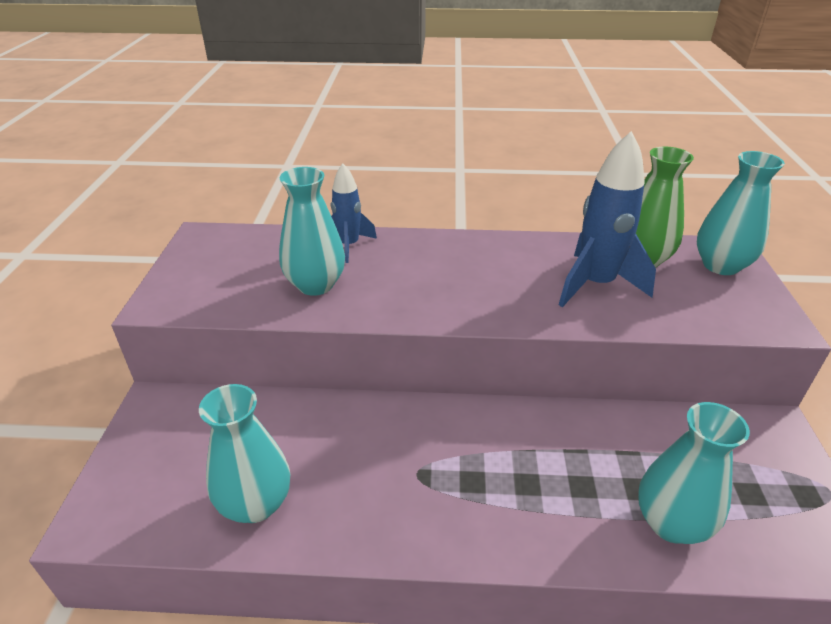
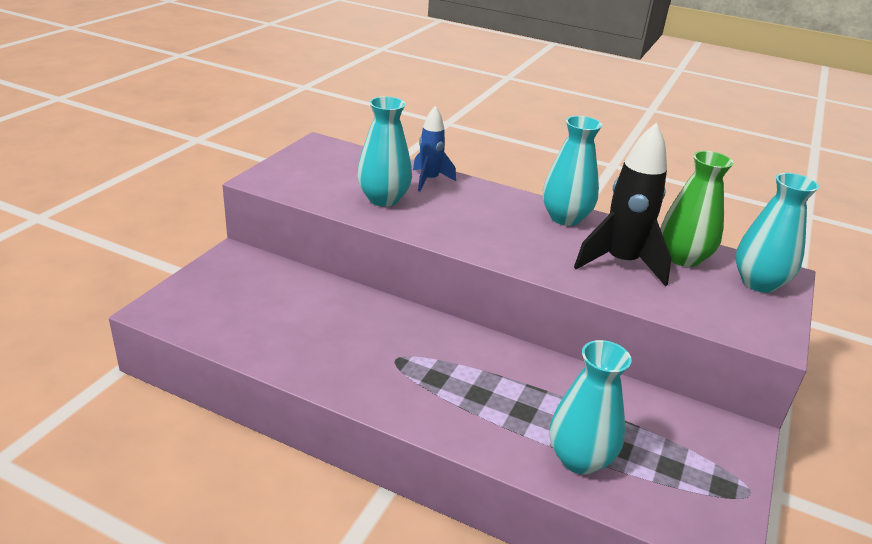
camera: 20 degrees right, 5 degrees down
turquoise vase [199,384,290,523] -> turquoise vase moved to [543,116,602,226]
blue rocket [559,131,656,307] -> black rocket [574,123,672,286]

